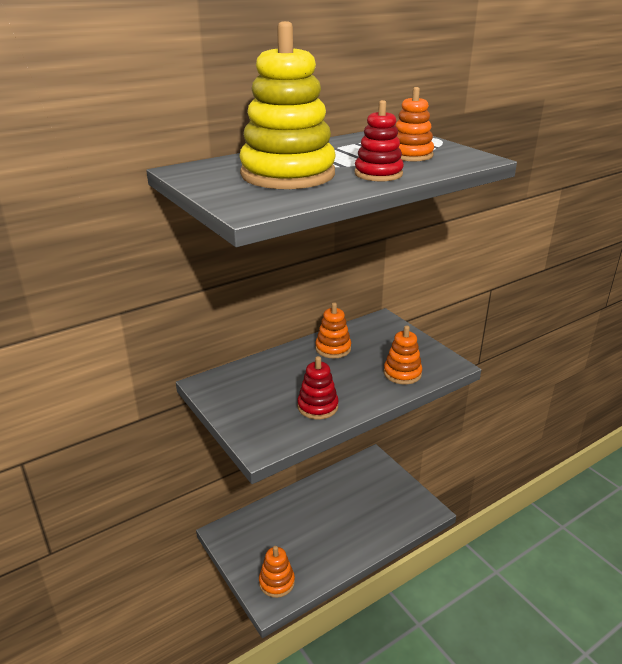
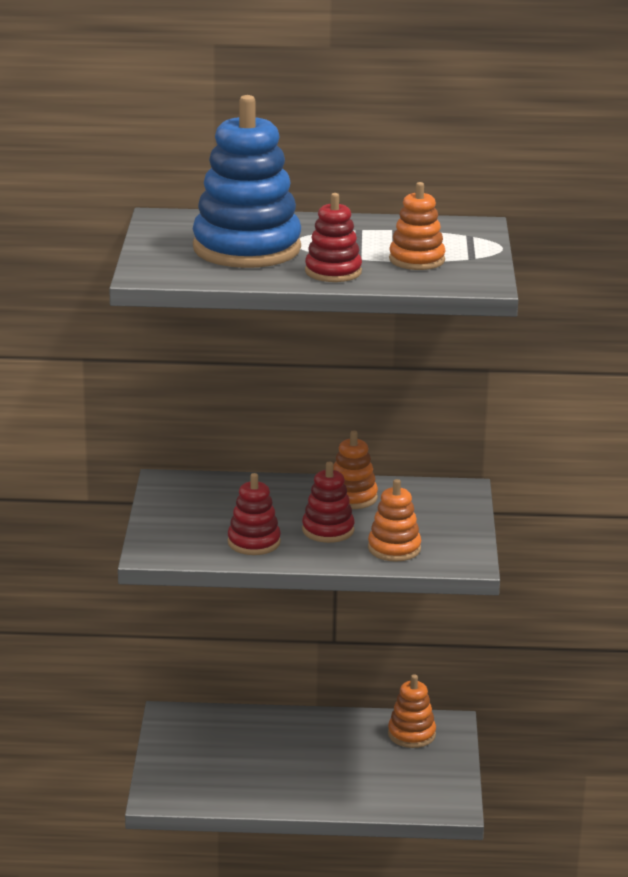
camera: 35 degrees right, 5 degrees down
yellow stacking toy [239,21,336,189] -> blue stacking toy [193,95,301,268]
orange stacking toy [259,546,295,598] -> orange stacking toy moved to [388,674,436,748]
none -> red stacking toy [302,462,355,543]

